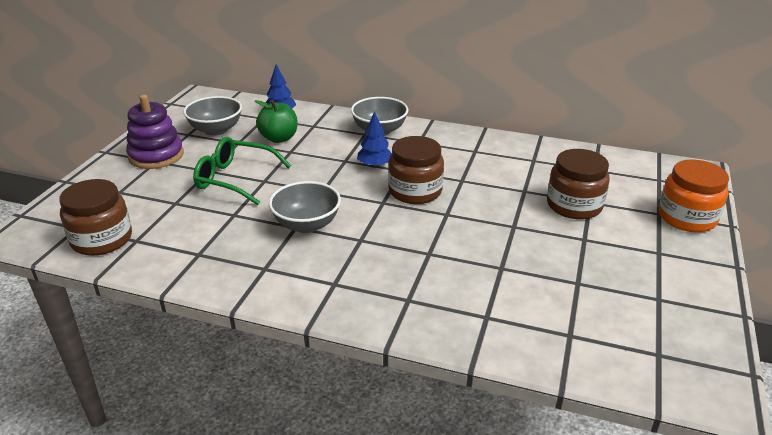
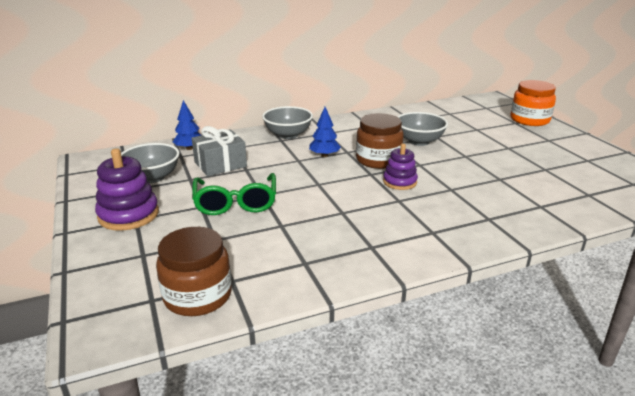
camera: 40 degrees left, 5 degrees down
green glasses [193,137,291,205] -> green glasses turned 75 degrees counterclockwise [192,173,276,215]
green apple [255,100,298,143] -> grey gift [192,126,247,176]
grey bowl [269,181,341,233] -> grey bowl moved to [398,112,448,146]
brown jar [547,149,610,219] -> none
none -> purple stacking toy [383,144,418,190]

